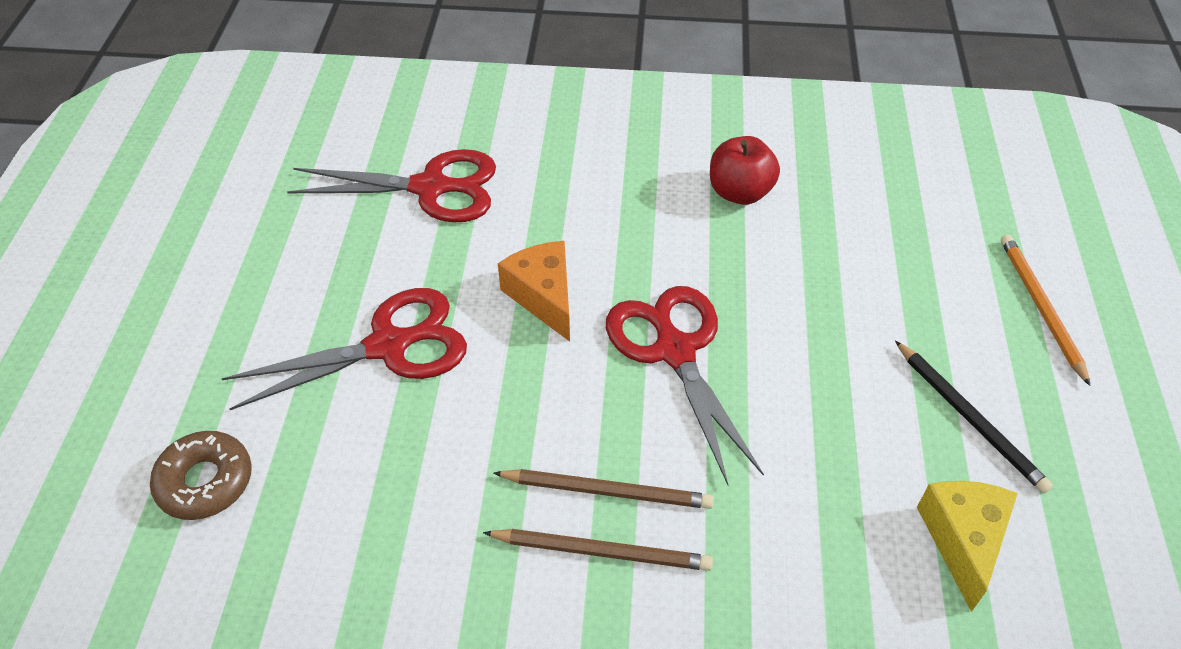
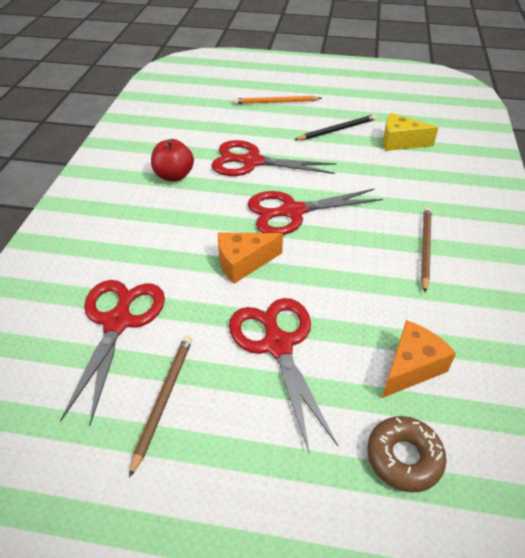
camera: 85 degrees left, 5 degrees down
brown pencil [494,469,714,509] -> brown pencil moved to [129,336,192,478]
none -> red scissors [211,140,336,176]
none -> orange cheese [382,320,456,398]

